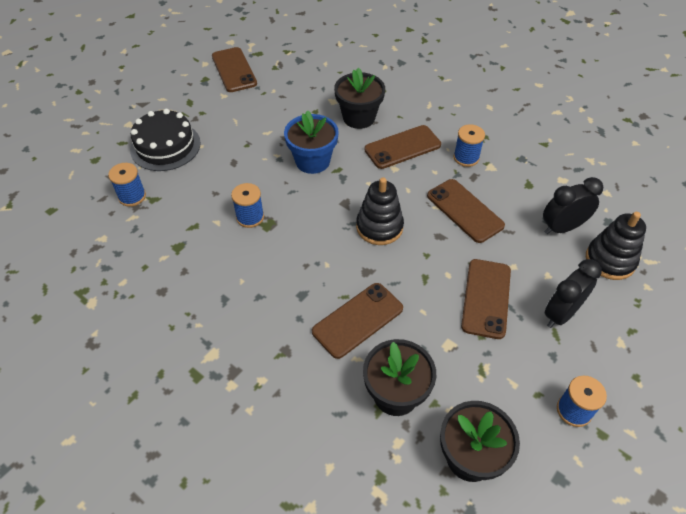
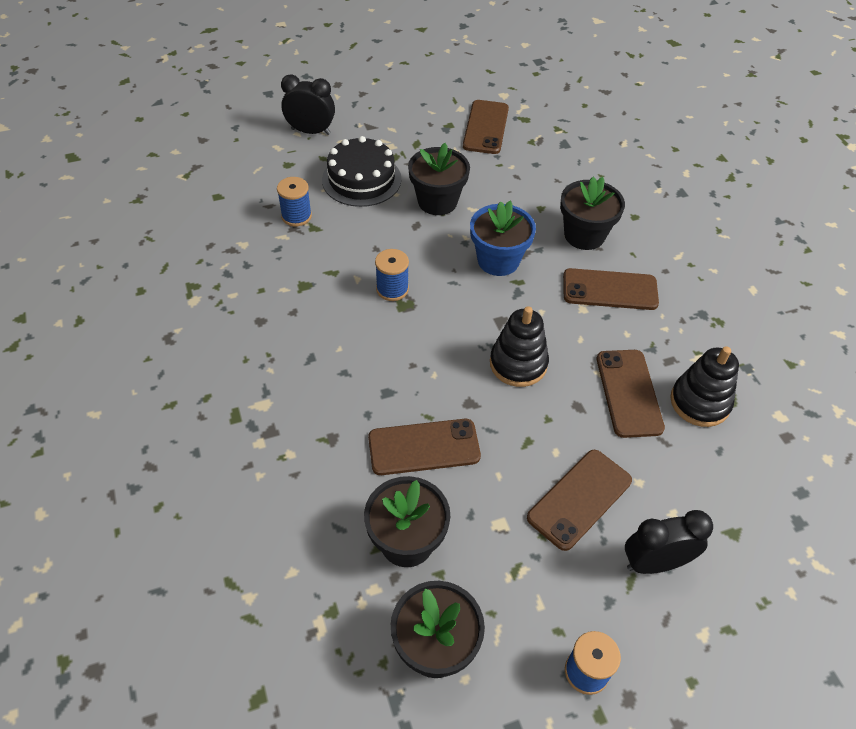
camera: 30 degrees right, 0 degrees up
blue spool [454,125,485,167] -> none
black clock [543,177,603,234] -> black clock moved to [281,75,335,135]
black stacking toy [586,212,646,280] -> black stacking toy moved to [670,346,739,427]
none -> black flower pot [408,143,470,215]

